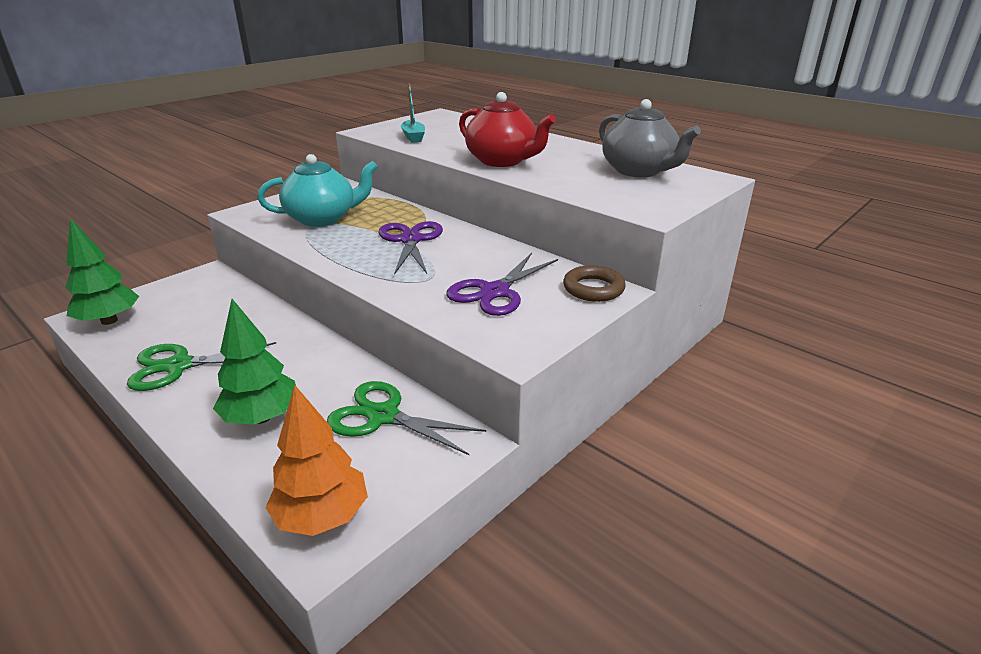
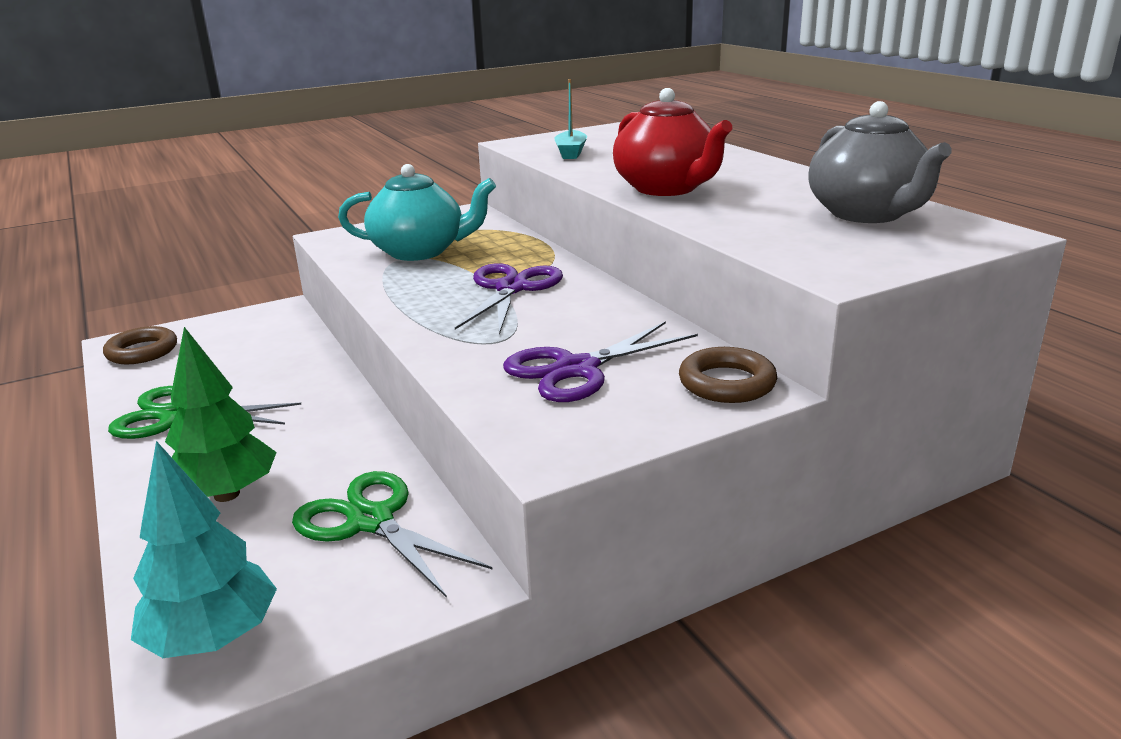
camera: 20 degrees right, 5 degrees down
green tree [65,218,139,325] -> brown ring [103,326,177,364]
orange tree [265,385,368,536] -> turquoise tree [131,441,277,658]

